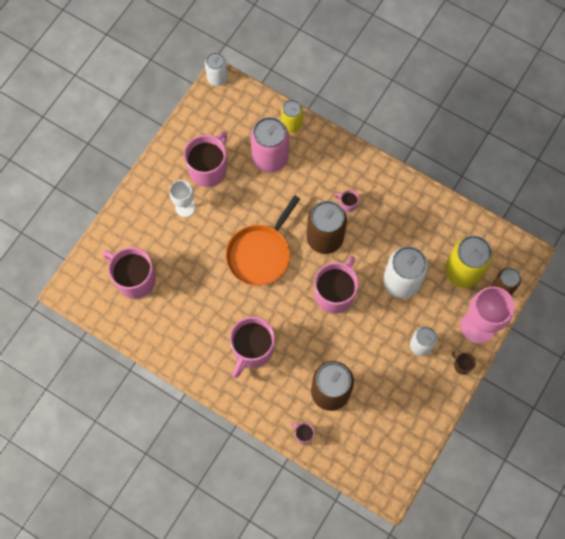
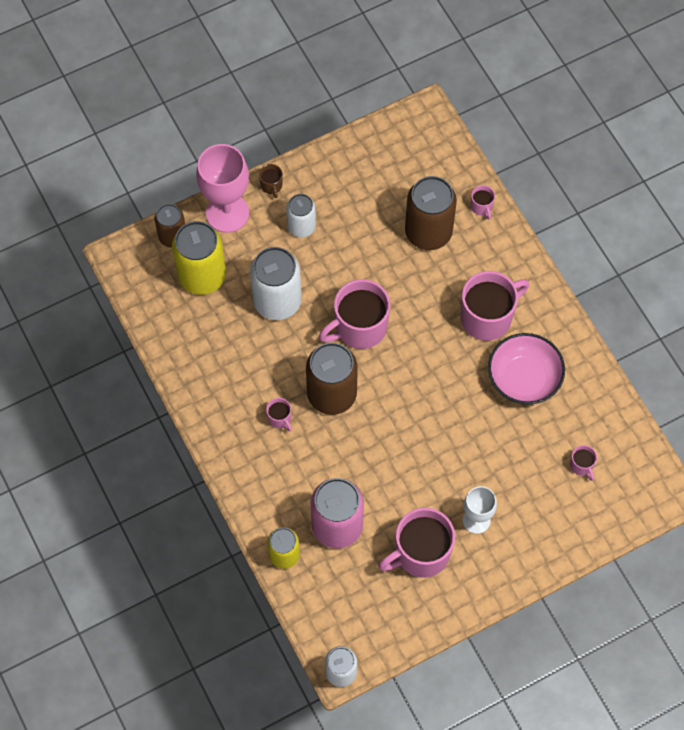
camera: 150 degrees left, 5 degrees down
pink mug [103,247,156,299] -> pink mug [570,445,597,481], size x0.44
orange pan [226,195,300,286] -> none
none -> pink bowl [488,333,565,404]

